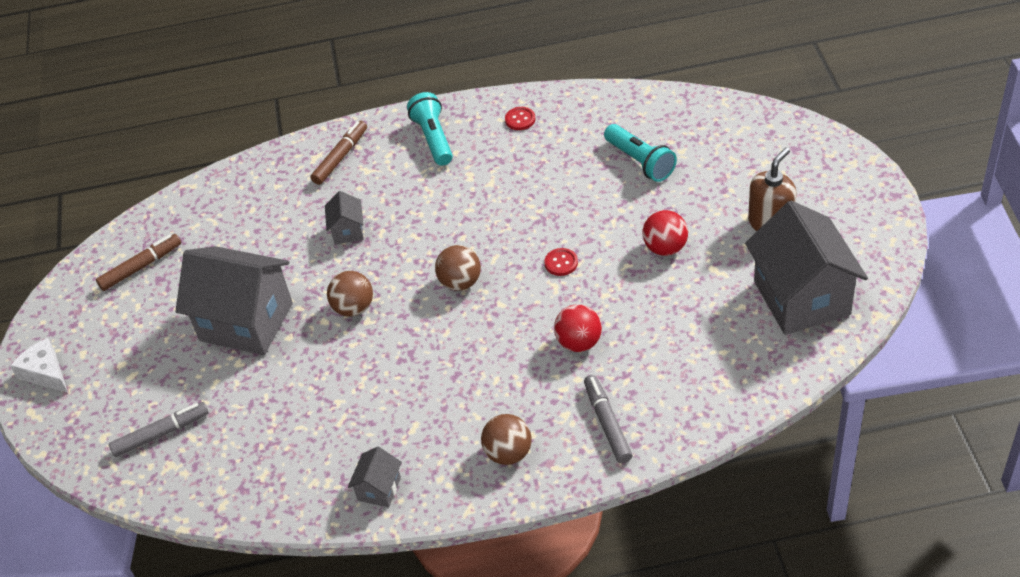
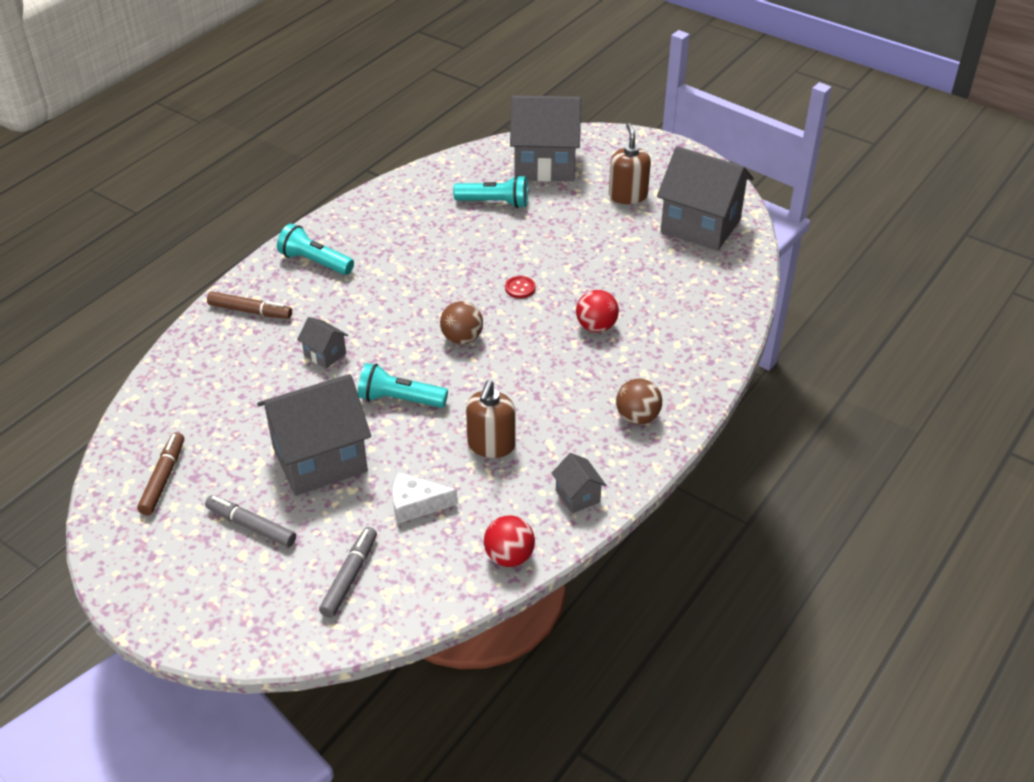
camera: 50 degrees left, 5 degrees down
white cheese [10,338,68,392] -> white cheese moved to [393,472,458,524]
brown marker [310,120,367,185] -> brown marker turned 120 degrees clockwise [207,292,292,319]
brown ball [327,271,373,317] -> turquoise flashlight [358,363,448,408]
red button [505,107,535,130] -> none
grey marker [584,375,632,463] -> grey marker moved to [205,495,296,547]
red ball [642,210,688,256] -> red ball moved to [484,516,535,567]
none -> brown soap dispenser [466,380,516,458]
none -> grey house [510,95,581,182]

